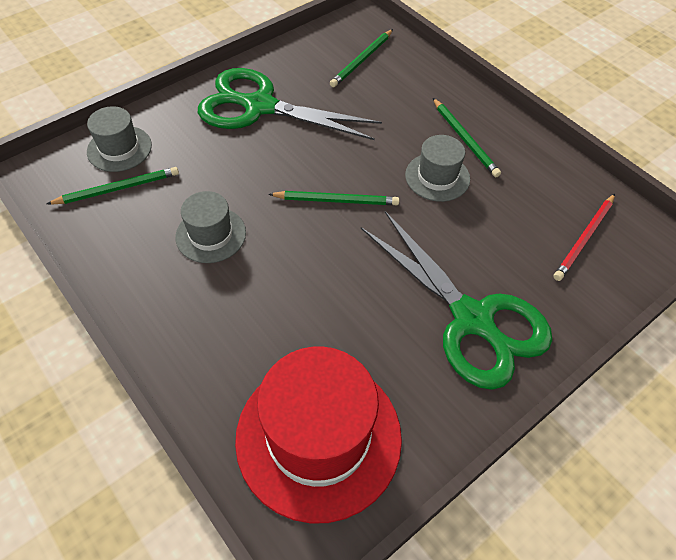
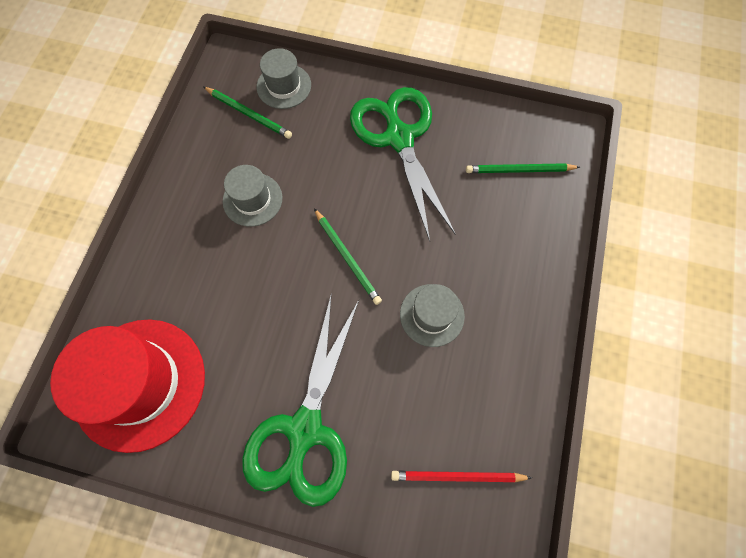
camera: 55 degrees right, 15 degrees up
green pencil [433,98,501,177] -> none

